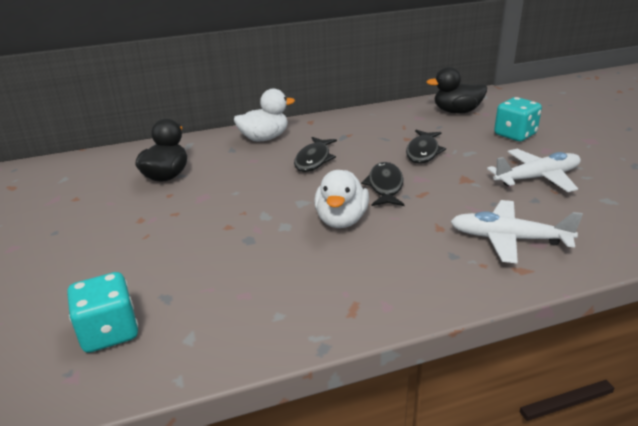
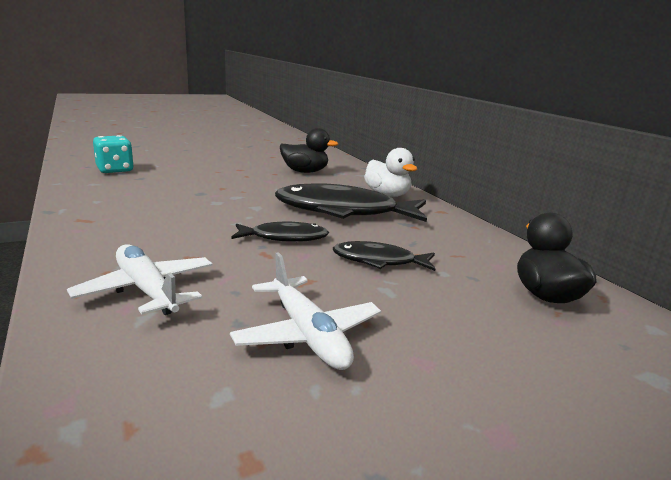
camera: 80 degrees right, 10 degrees down
black fish [294,137,337,172] -> black fish [275,183,427,222], size x1.88
white duck [314,170,369,228] -> none
white plane [450,200,583,263] -> white plane turned 45 degrees counterclockwise [67,244,213,315]
turquoise dice [494,97,542,141] -> none

